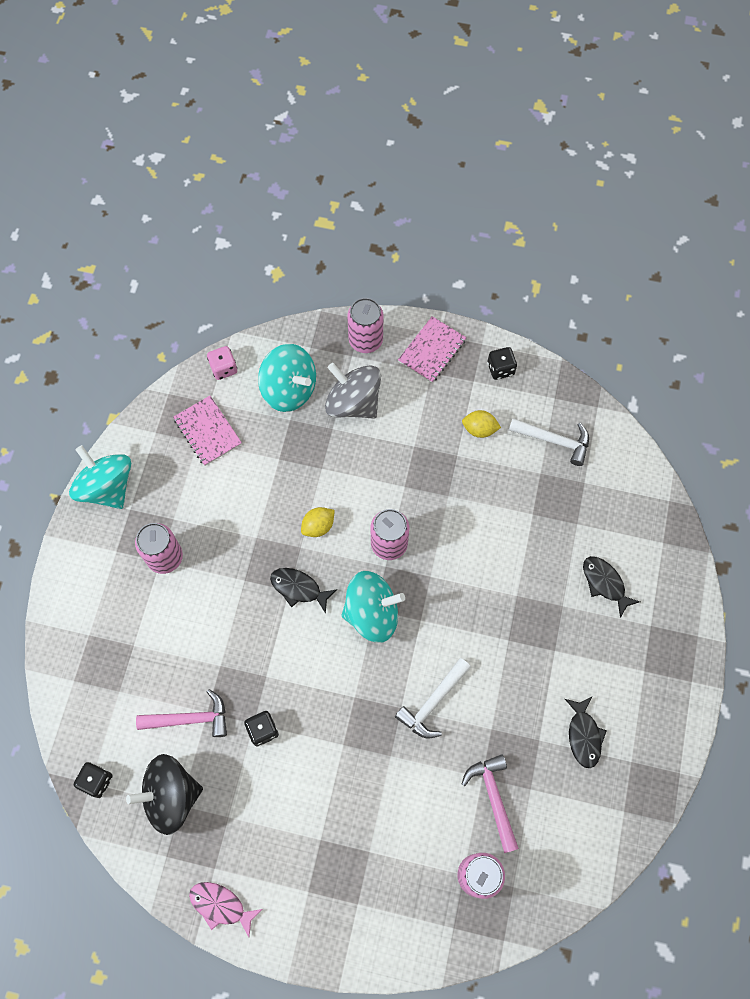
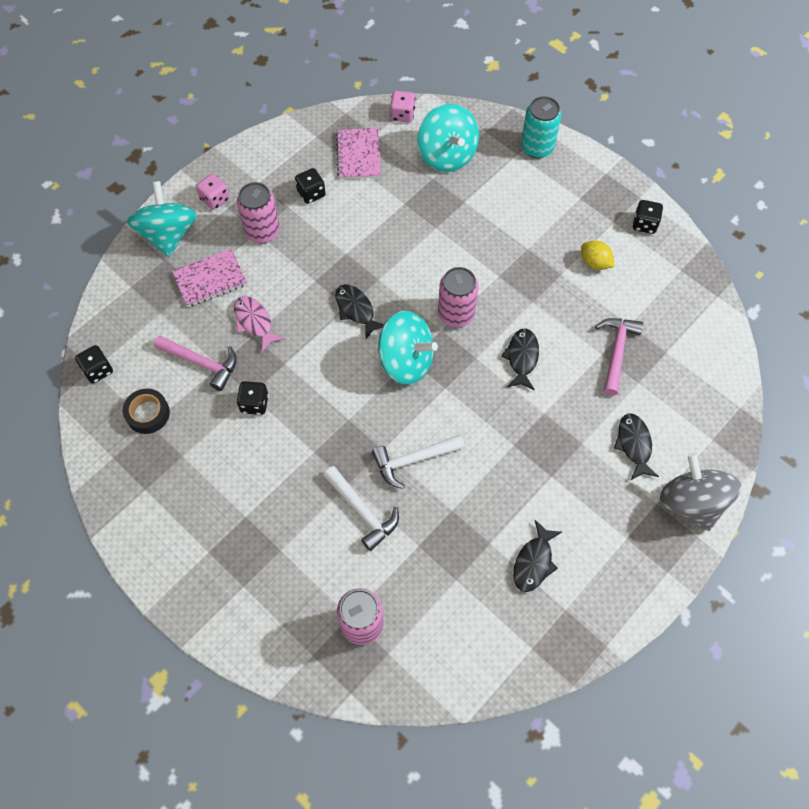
camera: 30 degrees right, 5 degrees down
turquoise spinning top [69,445,131,509] -> turquoise spinning top moved to [127,181,197,257]
black spinning top [126,754,203,835] -> black tape [123,389,170,434]
pink fish [189,882,262,937] -> pink fish moved to [234,296,285,352]
yellow lemon [301,507,335,537] -> none
grey spinning top [325,363,381,419] -> grey spinning top moved to [660,453,742,531]
pink can [347,298,383,353] -> turquoise can [521,96,561,158]
pink notebook [398,316,467,383] -> pink notebook moved to [172,249,247,307]
pink hammer [462,754,519,853] -> pink hammer moved to [595,318,643,396]
white hammer [509,418,589,466] -> white hammer moved to [323,466,399,551]
none -> pink dice [196,174,229,210]
none -> black dice [295,168,326,204]
none -> black fish [501,328,539,390]

